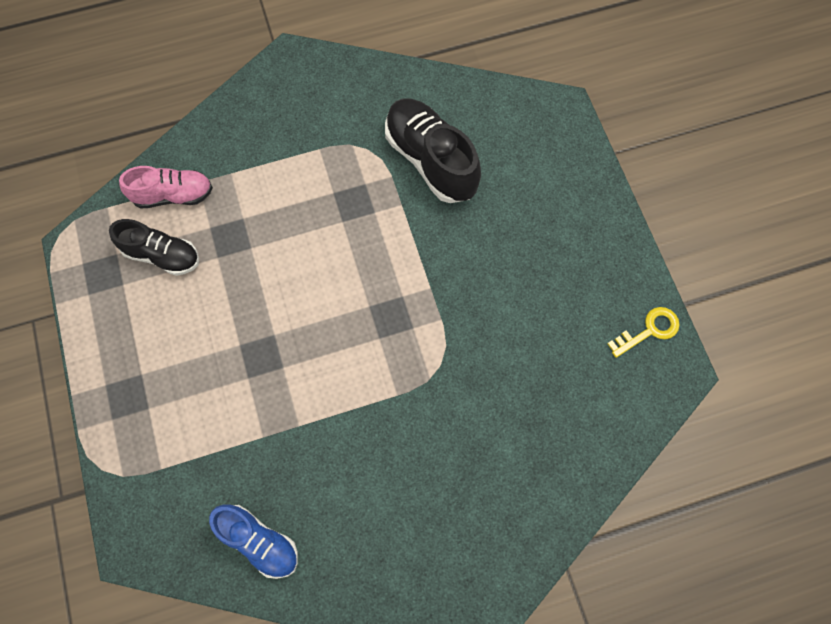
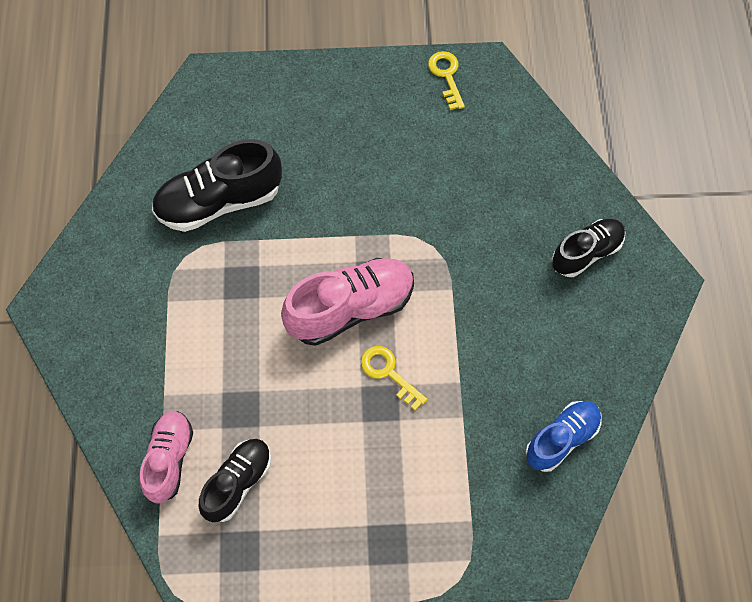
camera: 75 degrees left, 5 degrees down
none -> pink shoe [281,258,414,346]
none -> yellow key [361,346,427,410]
none -> black shoe [552,219,625,277]

